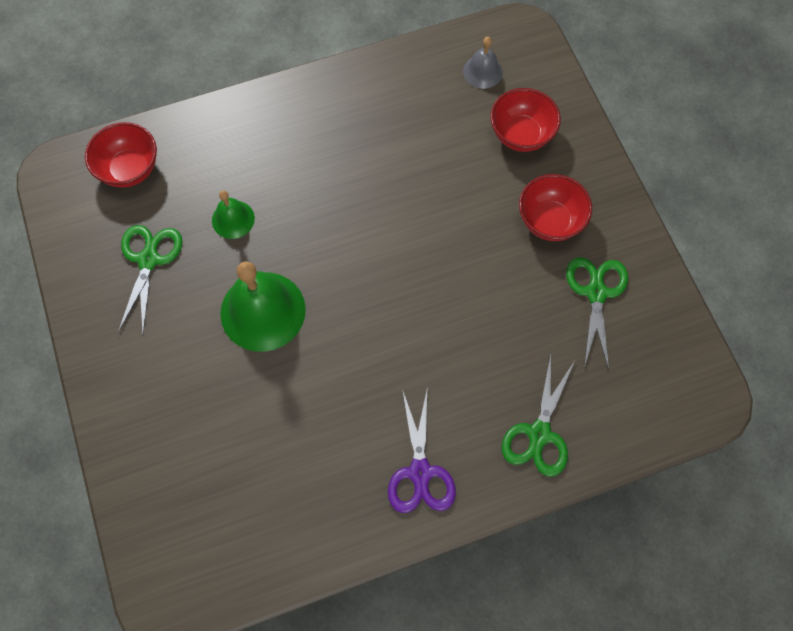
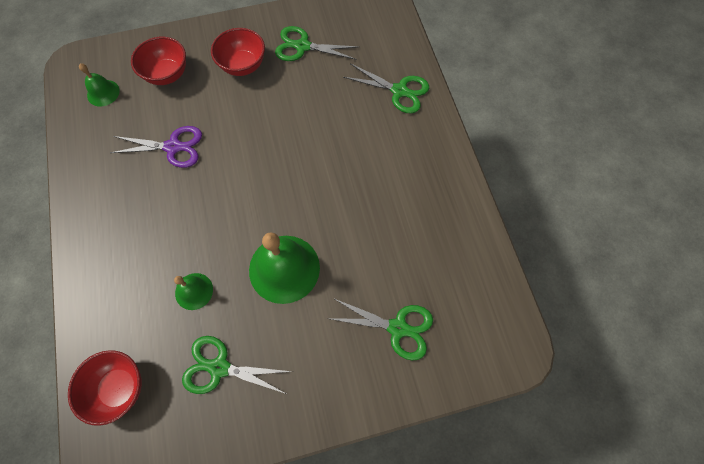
camera: 85 degrees left, 0 degrees up
purple scissors [388,389,456,513] -> purple scissors moved to [110,126,202,168]
grey bell [463,37,503,89] -> green bell [79,63,120,107]
none -> green scissors [327,298,433,361]

